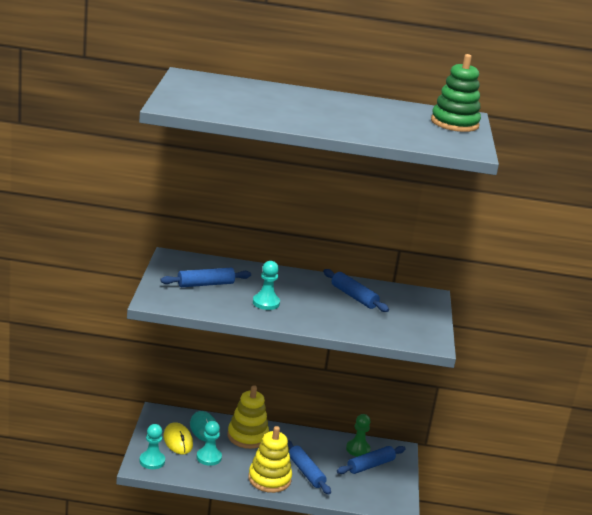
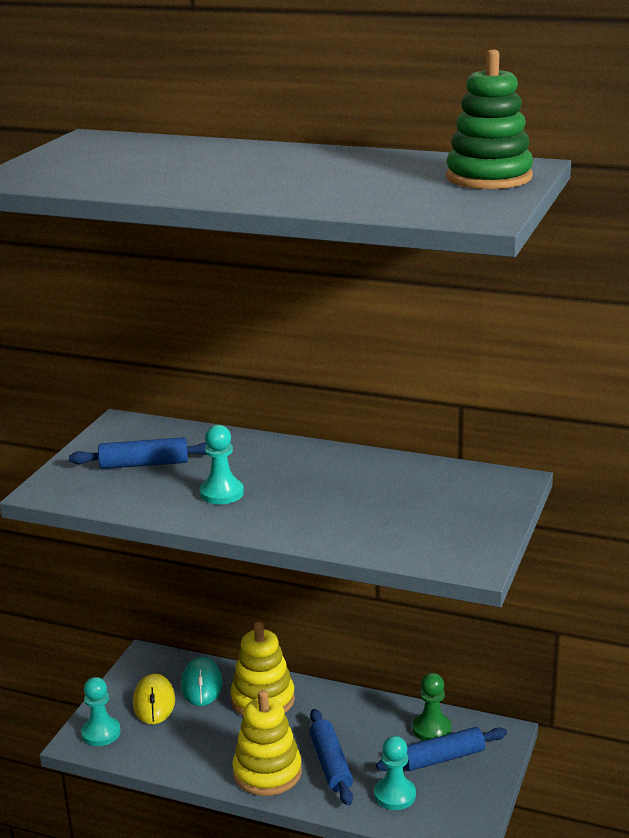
camera: 20 degrees right, 0 degrees up
turquoise pawn [197,421,222,466] -> turquoise pawn moved to [374,736,416,810]
blue rolling pin [323,269,389,312] -> none

